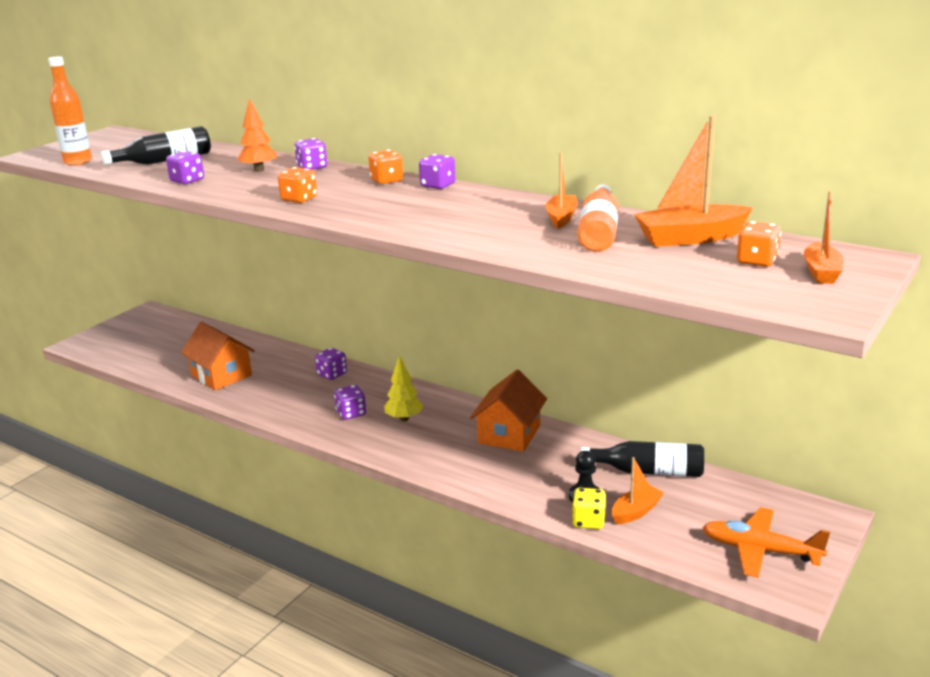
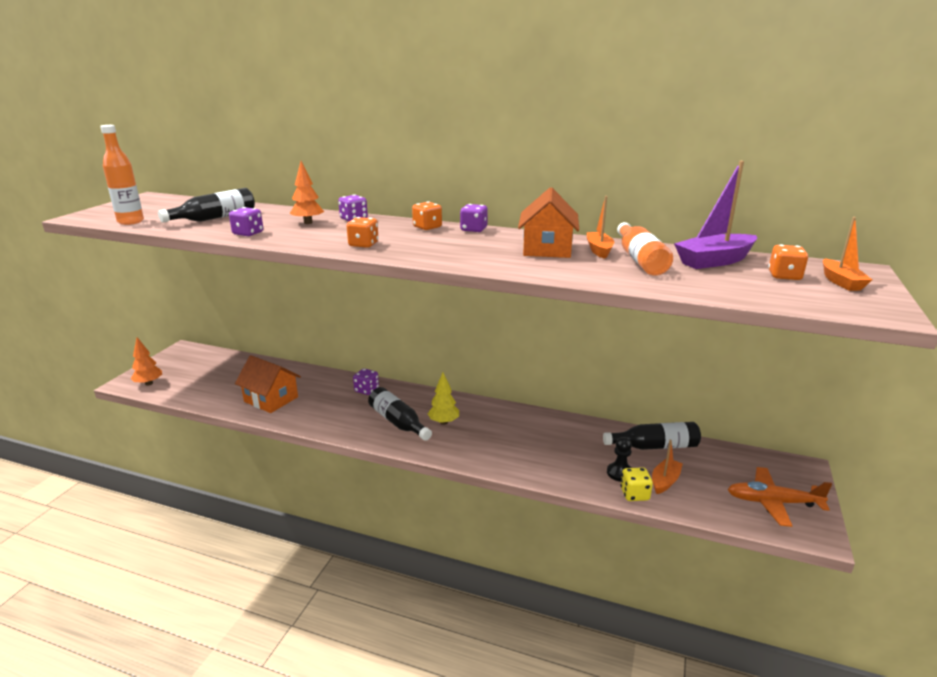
camera: 15 degrees left, 0 degrees up
purple dice [334,385,366,420] -> black bottle [368,387,432,441]
orange house [470,370,547,452] -> orange house moved to [518,187,579,258]
orange boat [634,116,753,247] -> purple boat [674,161,757,269]
none -> orange tree [131,337,162,386]

